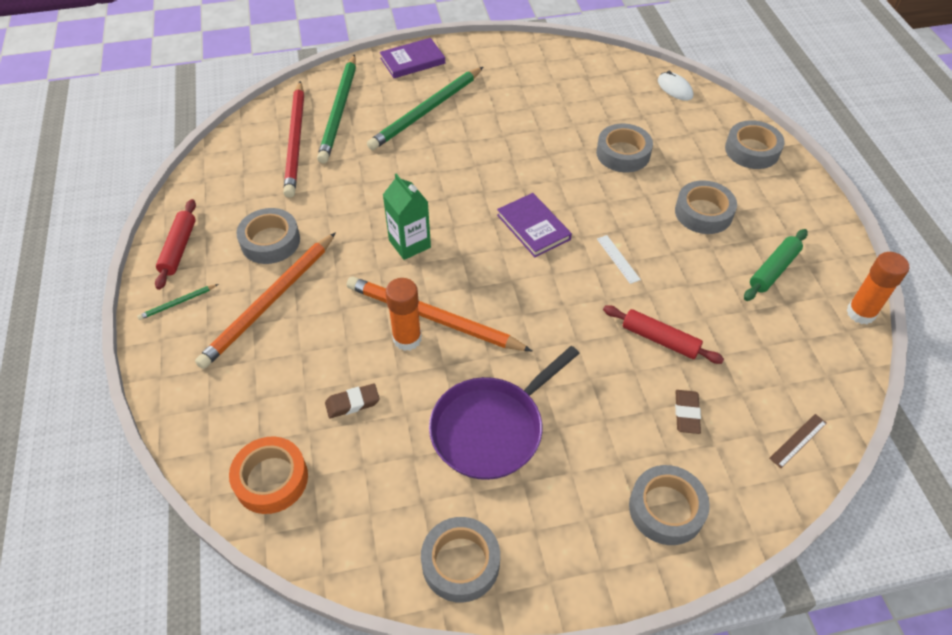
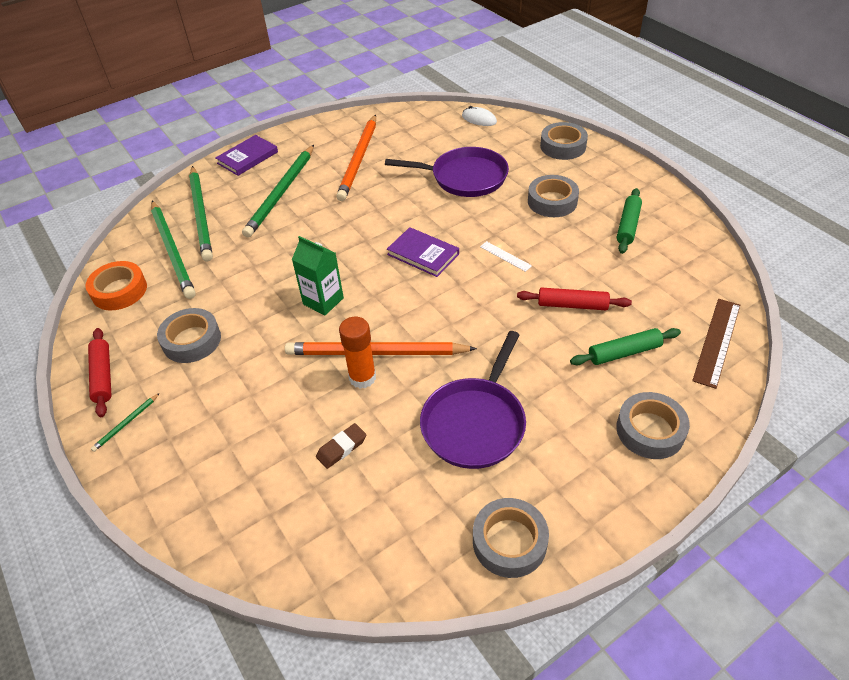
camera: 20 degrees left, 5 degrees down
orange pencil [195,232,336,369] -> orange pencil moved to [336,114,376,201]
orange tape [229,437,308,514] -> orange tape moved to [85,261,147,310]
red pencil [283,81,304,198] -> green pencil [151,201,196,299]
grey tape [596,124,653,172] -> purple pan [385,147,509,197]
brown eraser [675,390,701,434] -> green rolling pin [570,328,681,365]
brown ruler [769,414,827,468] -> brown ruler [692,299,740,389], size x1.84
orange glue stick [846,252,909,324] -> none

